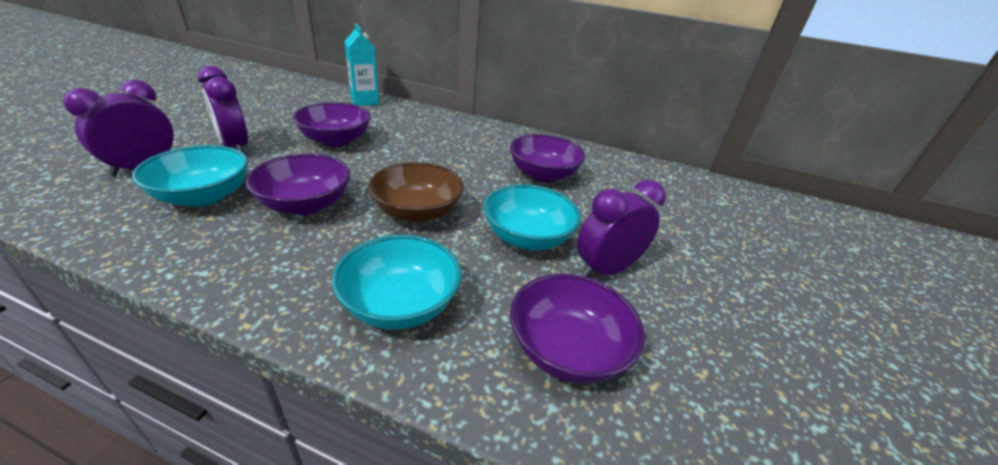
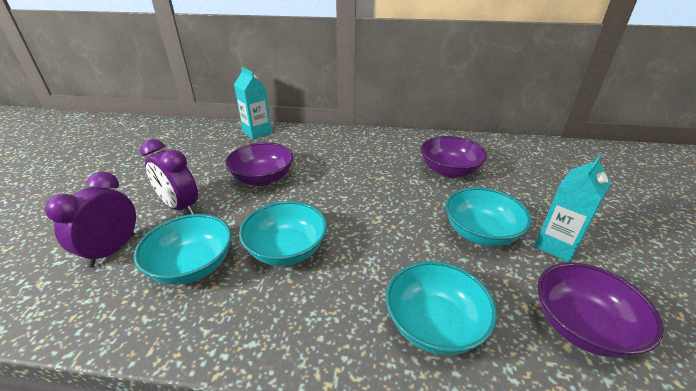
camera: 10 degrees left, 0 degrees up
purple bowl [246,154,350,215] -> turquoise bowl [239,201,327,266]
brown bowl [368,162,464,223] -> none
purple clock [577,180,666,277] -> turquoise carton [534,155,611,262]

